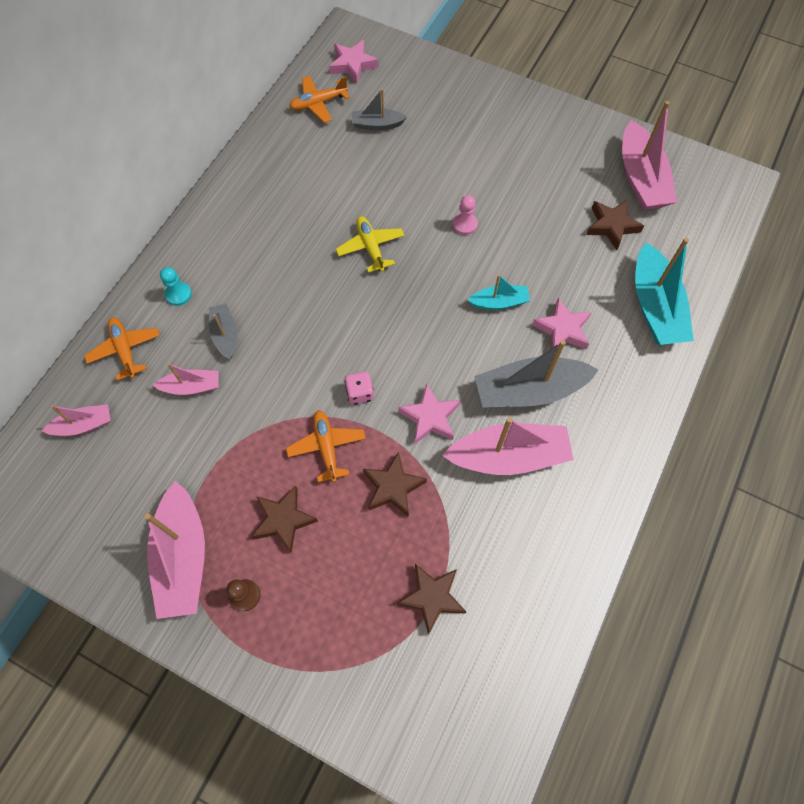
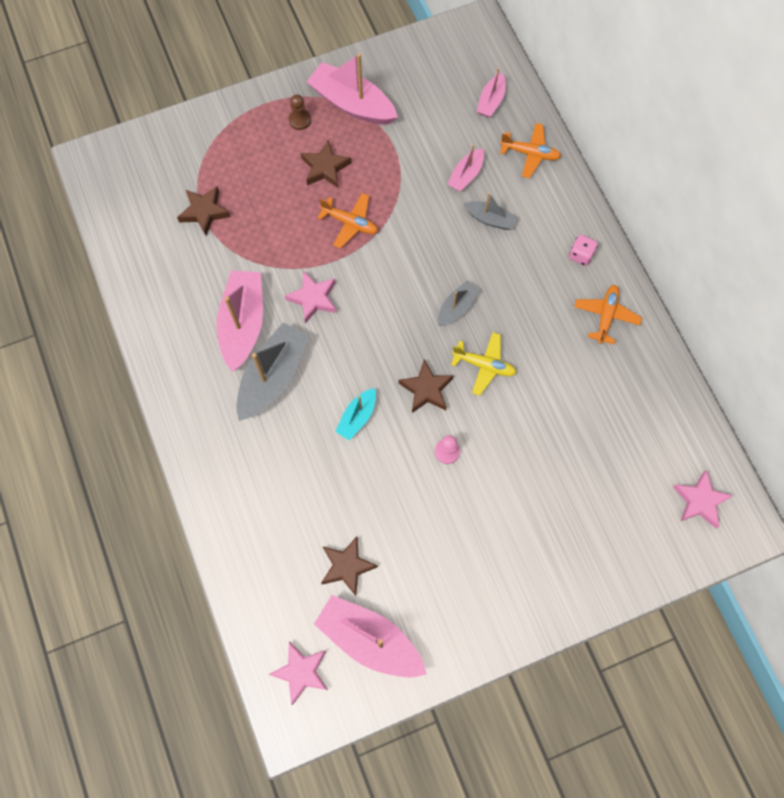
camera: 130 degrees right, 5 degrees up
turquoise pawn [160,267,192,306] -> none
orange plane [289,76,350,123] -> orange plane moved to [574,285,642,344]
pink dice [344,371,374,405] -> pink dice moved to [569,235,598,266]
grey boat [352,88,407,130] -> grey boat moved to [438,280,480,326]
brown star [363,452,427,517] -> brown star moved to [398,359,454,413]
pink boat [442,417,574,475] -> pink boat turned 150 degrees clockwise [217,270,263,372]
pink star [532,298,592,350] -> pink star moved to [268,641,328,705]
turquoise boat [635,238,694,345] -> none

